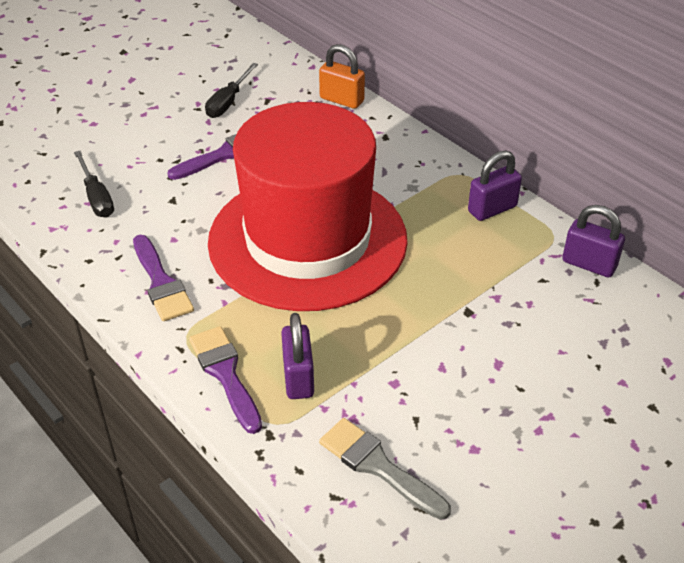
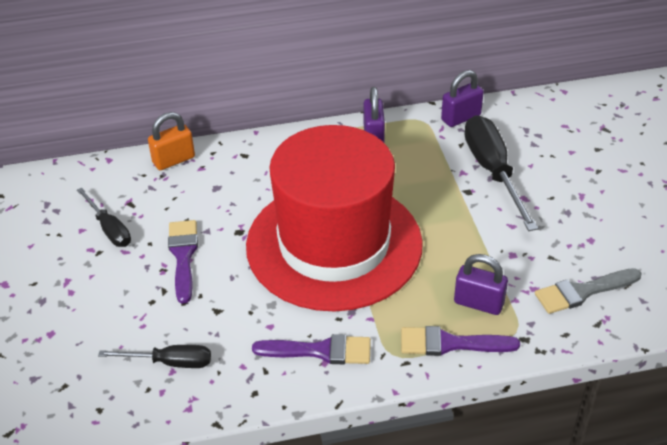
camera: 60 degrees left, 0 degrees up
none -> black screwdriver [464,115,538,231]

